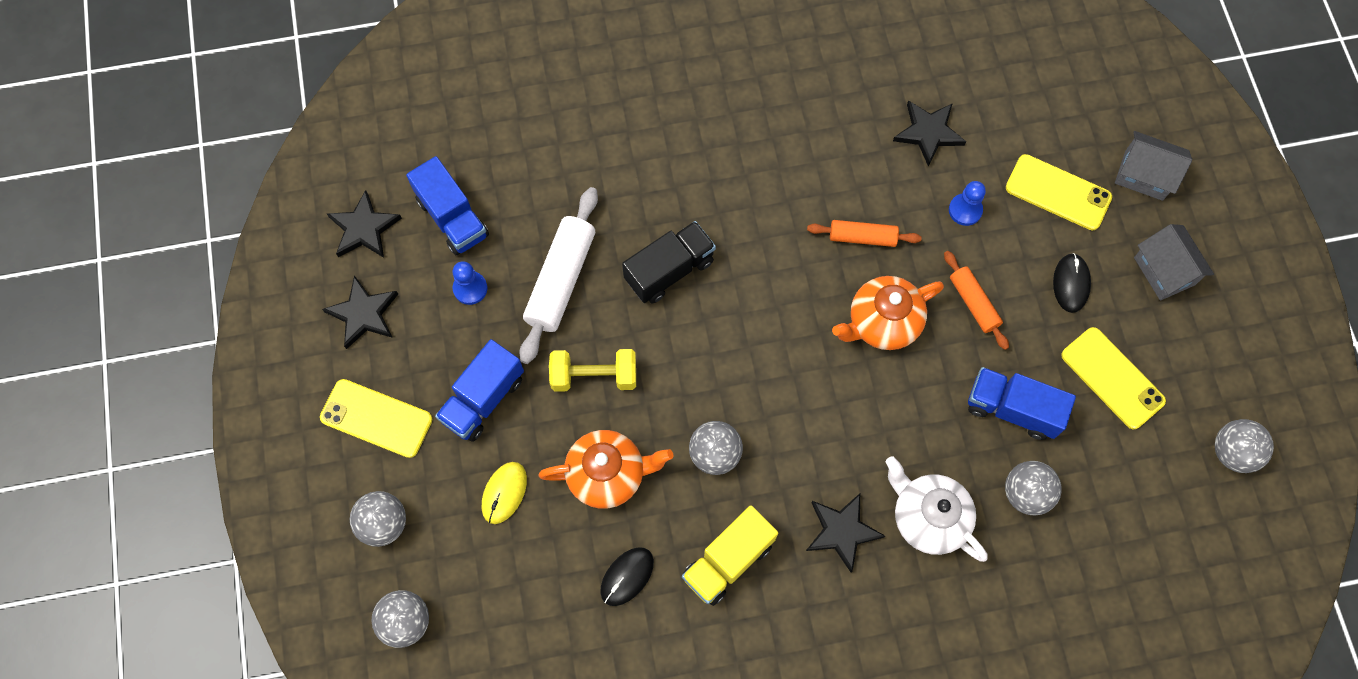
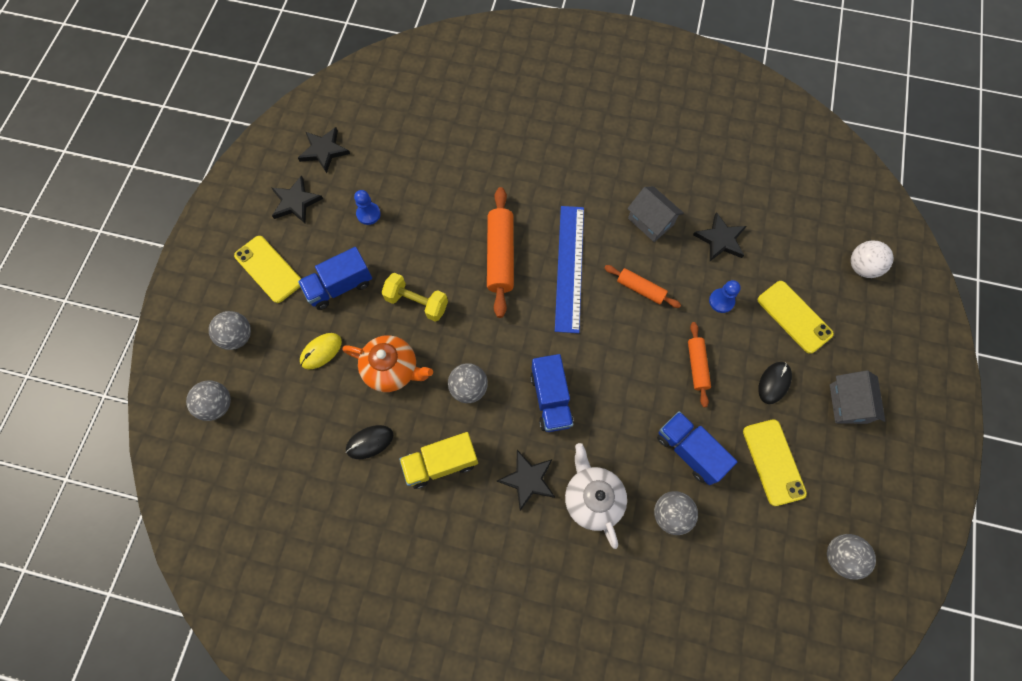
camera: 25 degrees right, 0 degrees up
blue truck [406,156,489,255] -> blue truck moved to [530,354,574,432]
white rolling pin [520,187,598,364] -> none
black truck [622,221,716,303] -> orange rolling pin [487,187,514,318]
orange teapot [832,276,944,350] -> none
grey house [1115,131,1192,201] -> grey house moved to [627,186,684,242]
none -> blue ruler [555,206,584,333]
none -> white ball [851,240,893,278]

